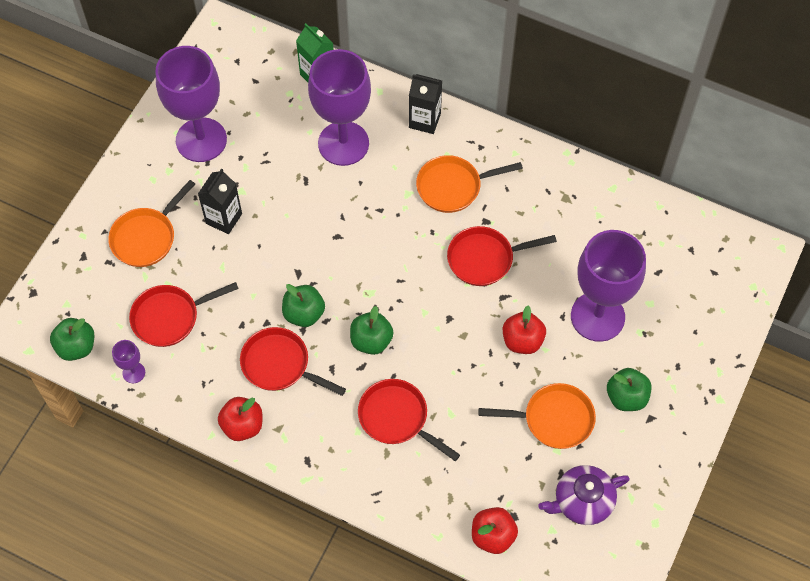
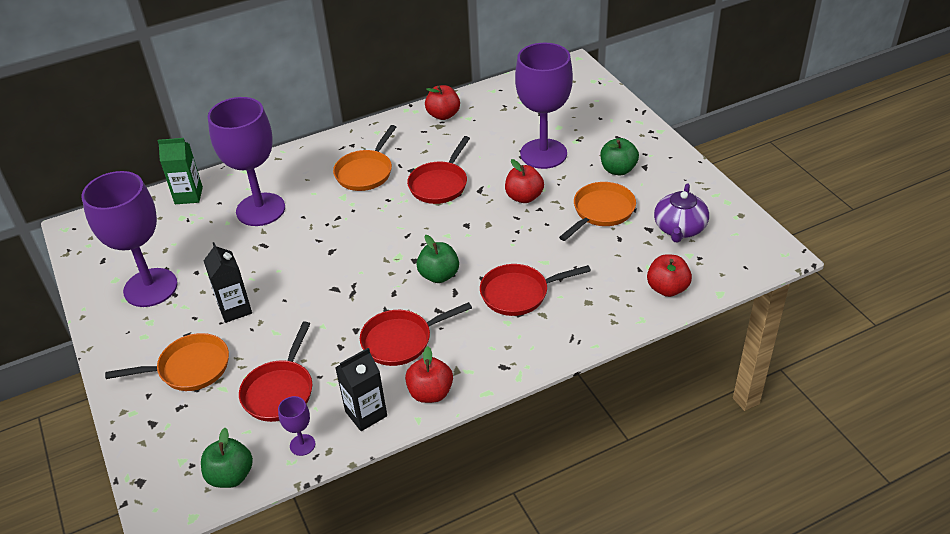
camera: 50 degrees left, 20 degrees down
orange pan [108,180,195,267] -> orange pan turned 90 degrees counterclockwise [105,333,229,391]
green apple [282,284,325,327] -> none
black carton [409,74,442,134] -> black carton moved to [335,348,387,431]
none -> red apple [425,85,460,120]

